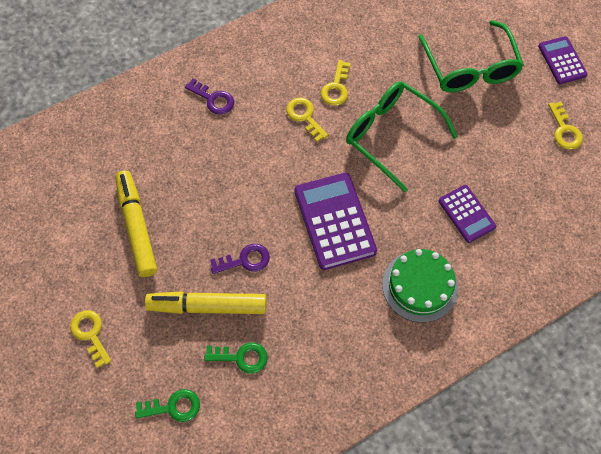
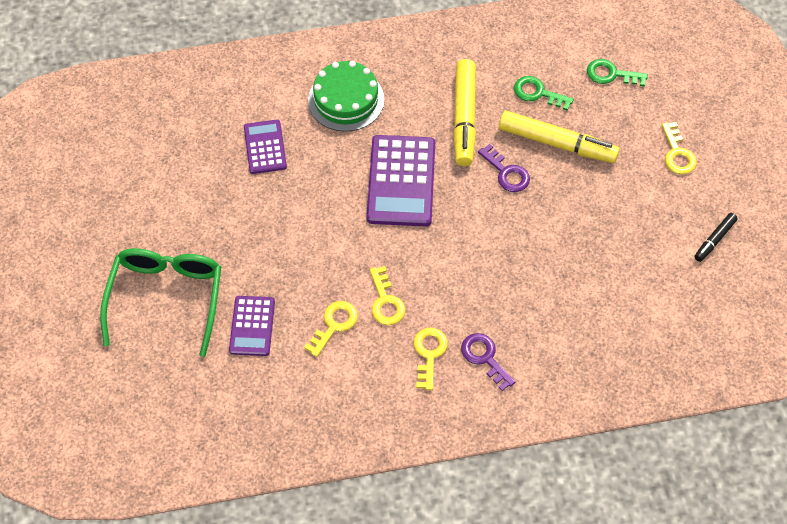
camera: 160 degrees left, 5 degrees down
yellow marker [115,170,157,277] -> yellow marker moved to [453,59,476,166]
purple key [210,244,270,274] -> purple key turned 135 degrees counterclockwise [478,144,530,192]
green glasses [346,81,458,193] -> none
purple calculator [538,36,588,84] -> purple calculator moved to [229,296,275,356]
yellow key [548,102,583,150] -> yellow key moved to [414,328,448,390]
none -> black marker [694,213,738,262]

